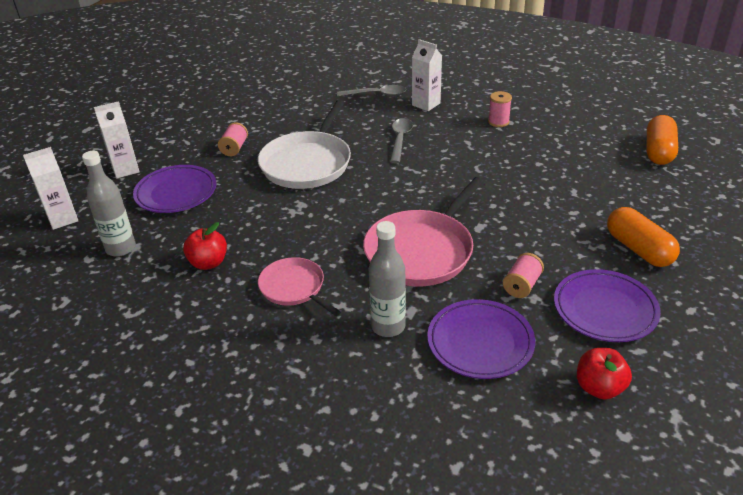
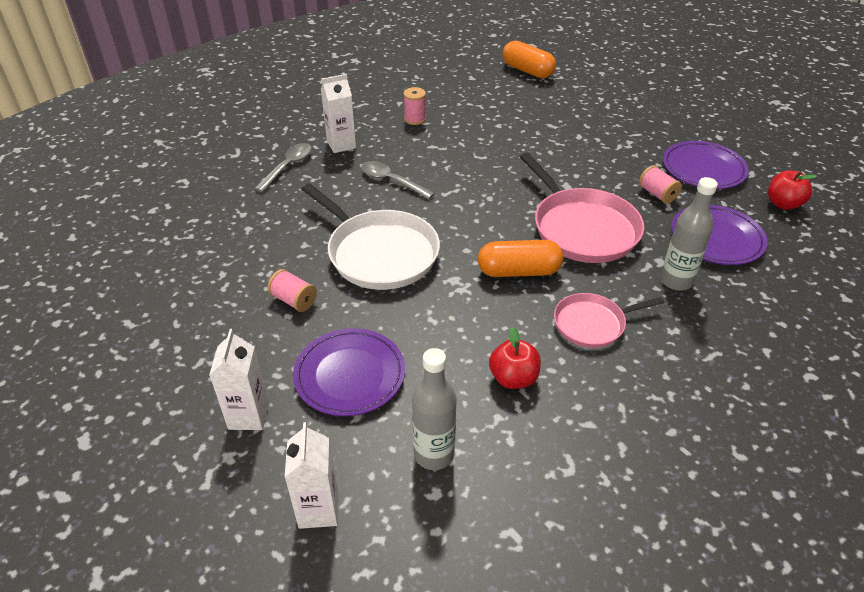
camera: 65 degrees left, 5 degrees up
orange capsule [607,207,680,267] -> orange capsule moved to [478,240,563,277]

